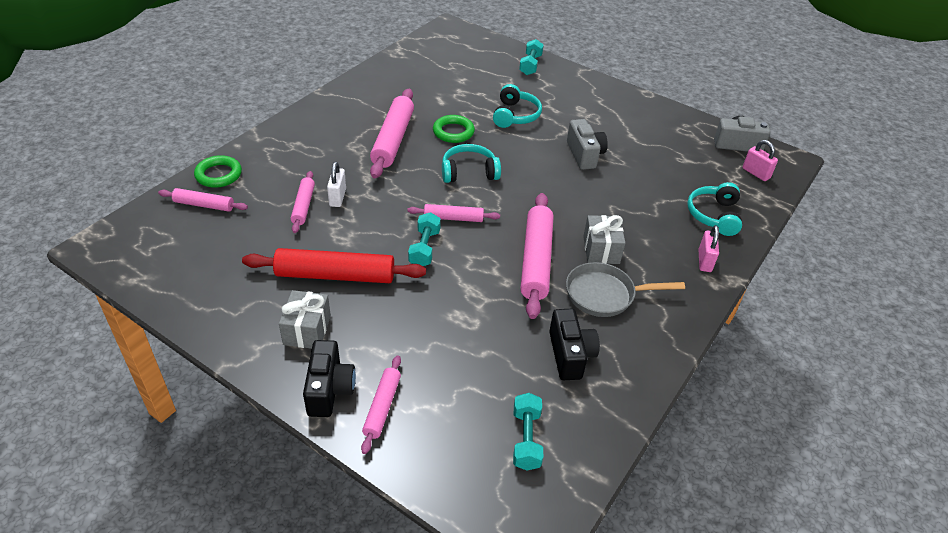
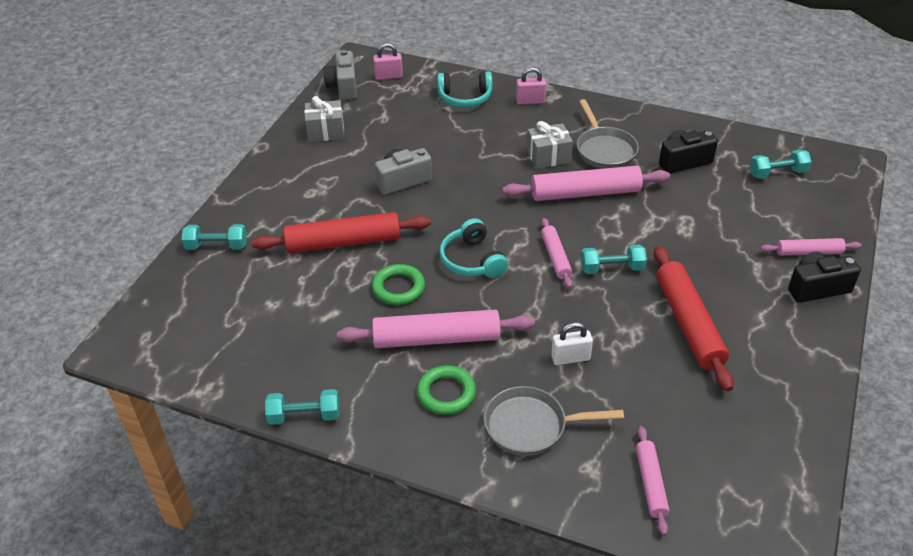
camera: 100 degrees left, 0 degrees up
green ring [194,155,242,188] -> green ring moved to [417,365,476,415]
grey gift [279,290,331,349] -> grey gift moved to [304,96,344,142]
pink rolling pin [291,171,315,233] -> none
turquoise headphones [493,84,542,128] -> red rolling pin [252,212,431,253]
pink padlock [742,140,778,181] -> pink padlock turned 45 degrees clockwise [373,43,403,80]
none -> turquoise dumbbell [265,389,339,425]
none -> grey pan [484,386,624,456]

